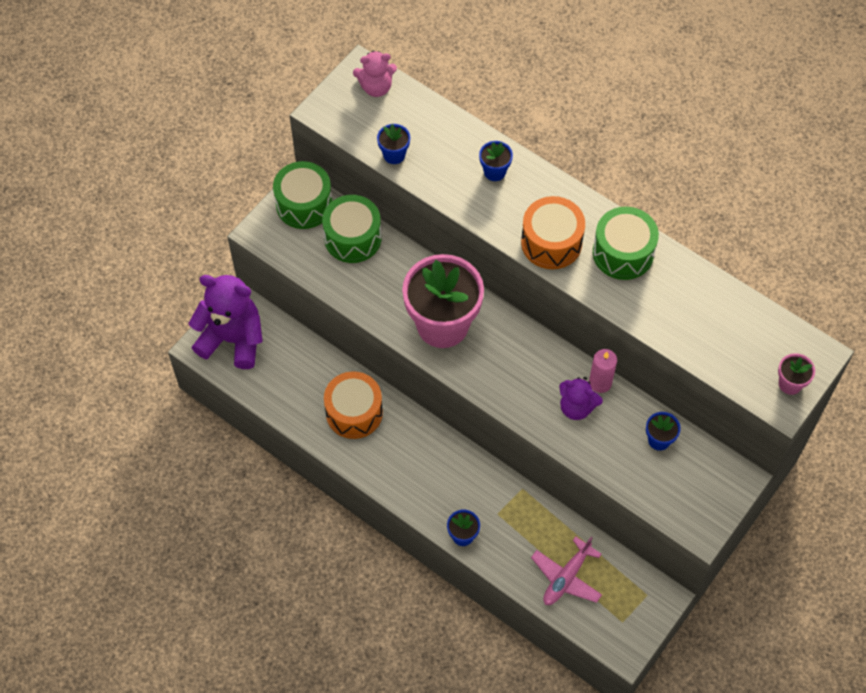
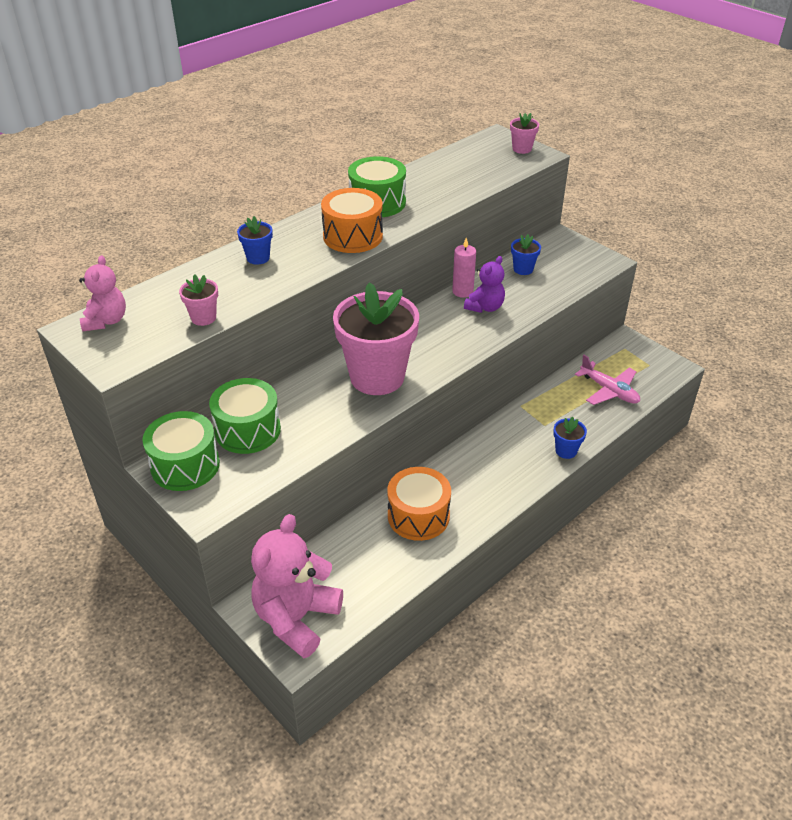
camera: 80 degrees left, 20 degrees down
purple teddy bear [188,275,263,369] -> pink teddy bear [251,514,343,658]
blue flower pot [377,124,410,164] -> pink flower pot [179,274,218,326]

